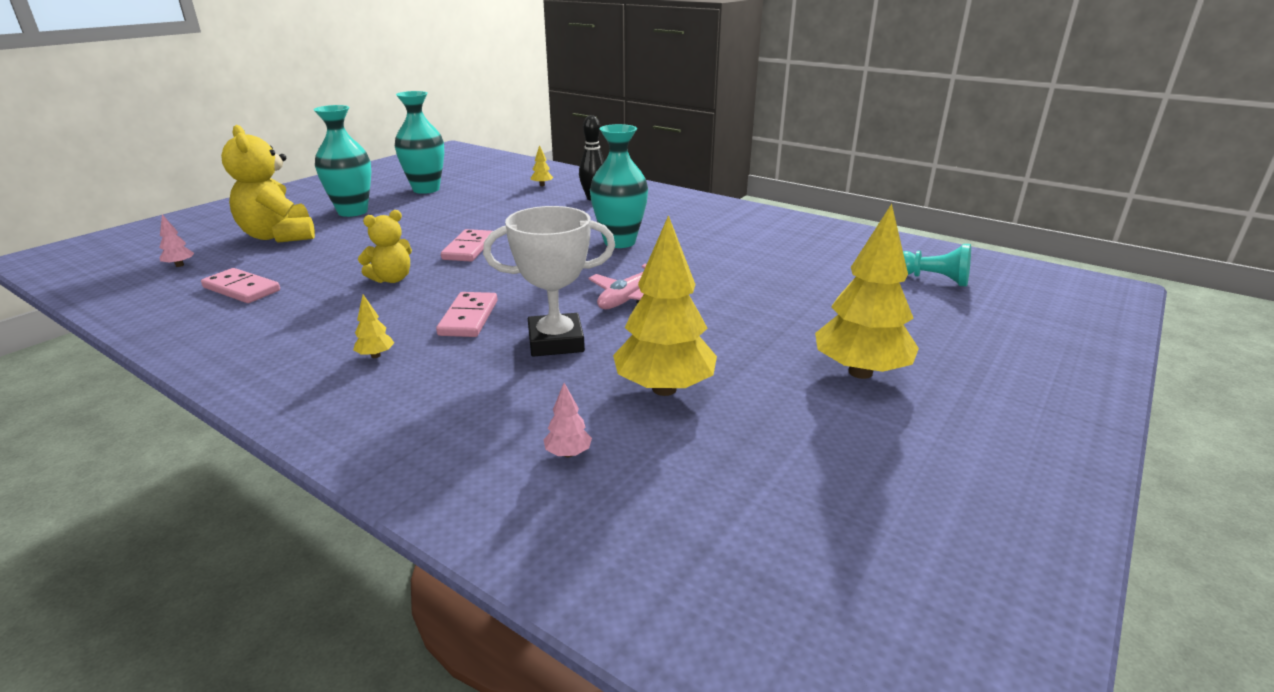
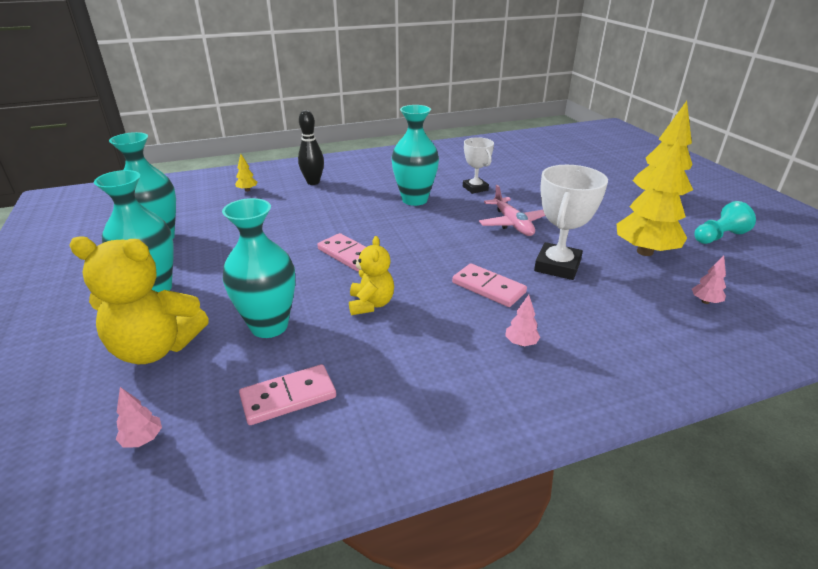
camera: 55 degrees left, 5 degrees up
yellow tree [353,295,394,358] -> pink tree [505,295,540,346]
turquoise pawn [903,244,971,286] -> turquoise pawn moved to [694,201,756,244]
none -> turquoise vase [222,198,295,338]
none -> white trophy [463,137,494,194]

